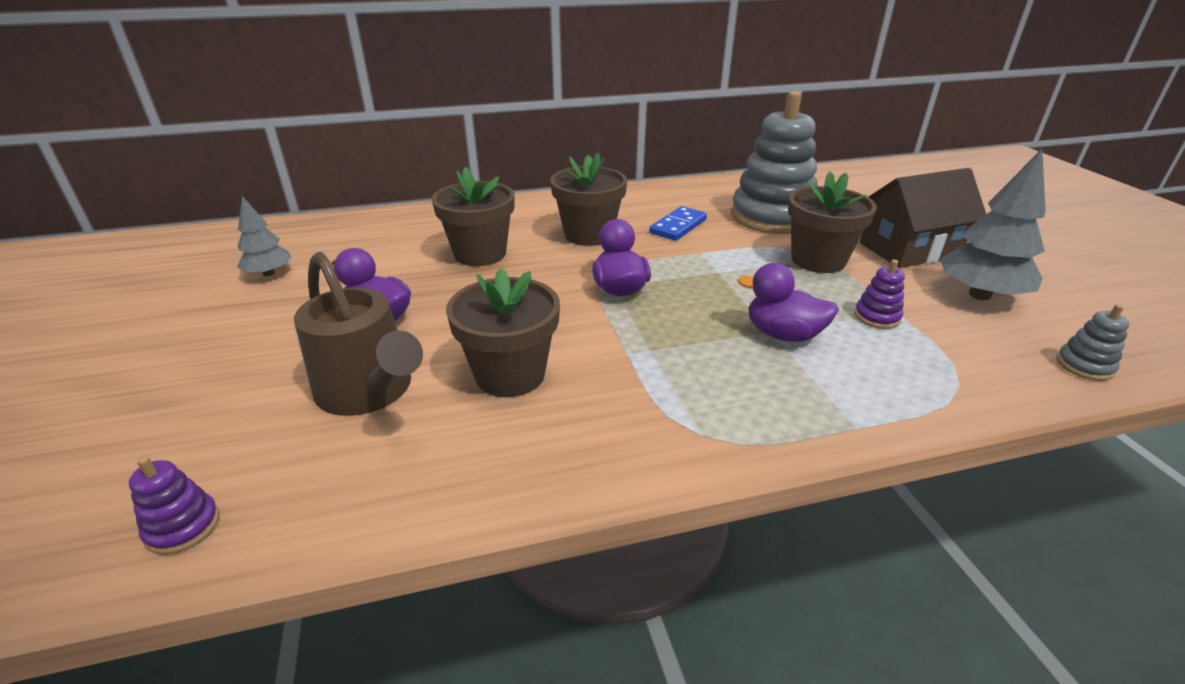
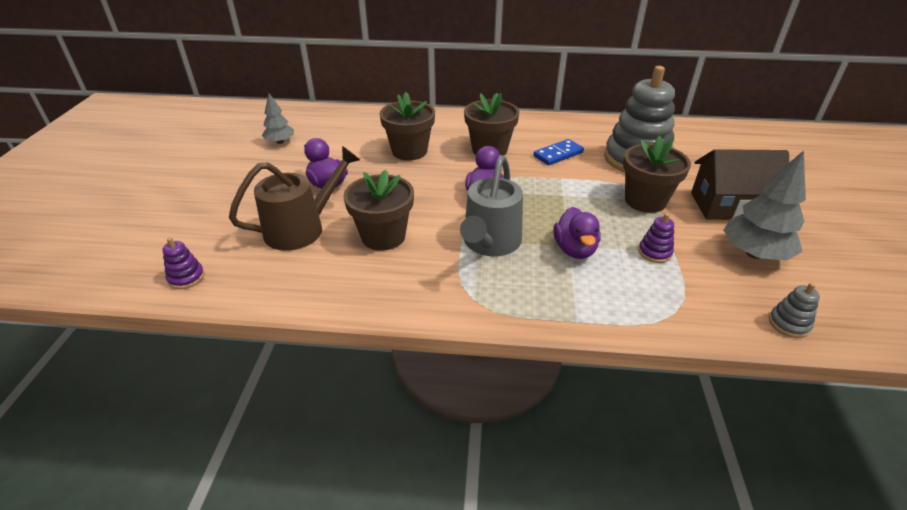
camera: 20 degrees right, 5 degrees up
brown watering can [294,252,423,416] -> brown watering can turned 105 degrees counterclockwise [229,146,360,251]
purple duck [737,263,839,342] -> purple duck turned 135 degrees counterclockwise [553,207,601,259]
none -> grey watering can [460,155,523,256]

